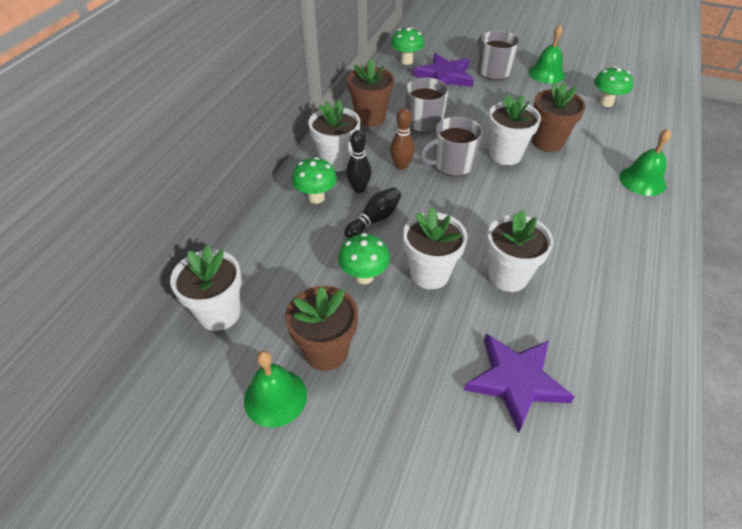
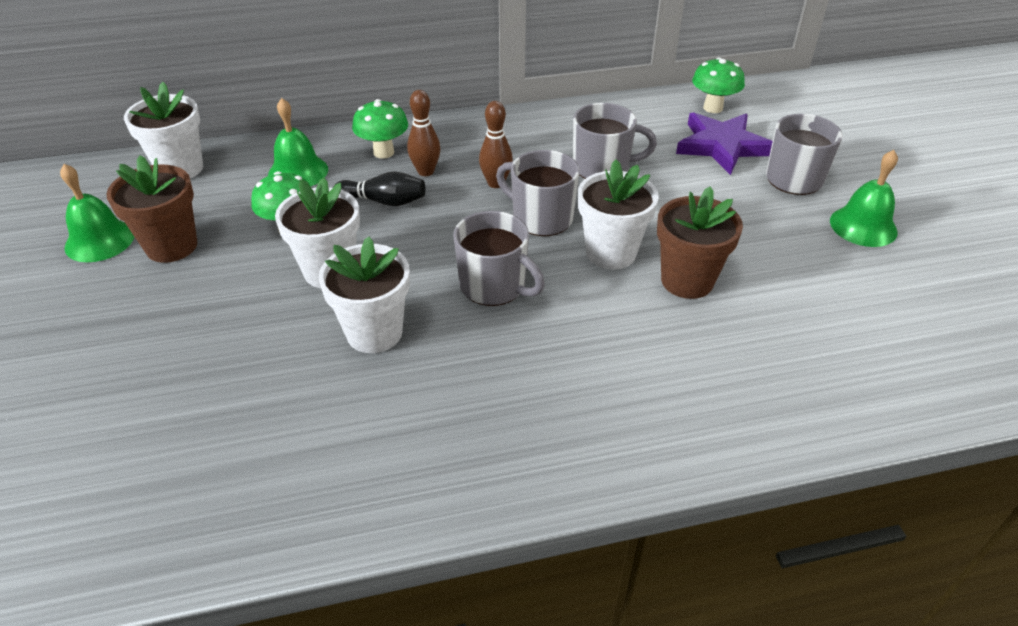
camera: 55 degrees right, 5 degrees down
white flower pot [308,100,360,172] -> none
black bowling pin [346,130,372,193] -> brown bowling pin [407,90,441,176]
brown flower pot [347,58,394,127] -> none
purple star [464,334,575,433] -> none
green mushroom [594,66,633,107] -> none
green bell [619,129,671,196] -> green bell moved to [268,98,328,186]
none -> grey mug [453,211,545,306]

